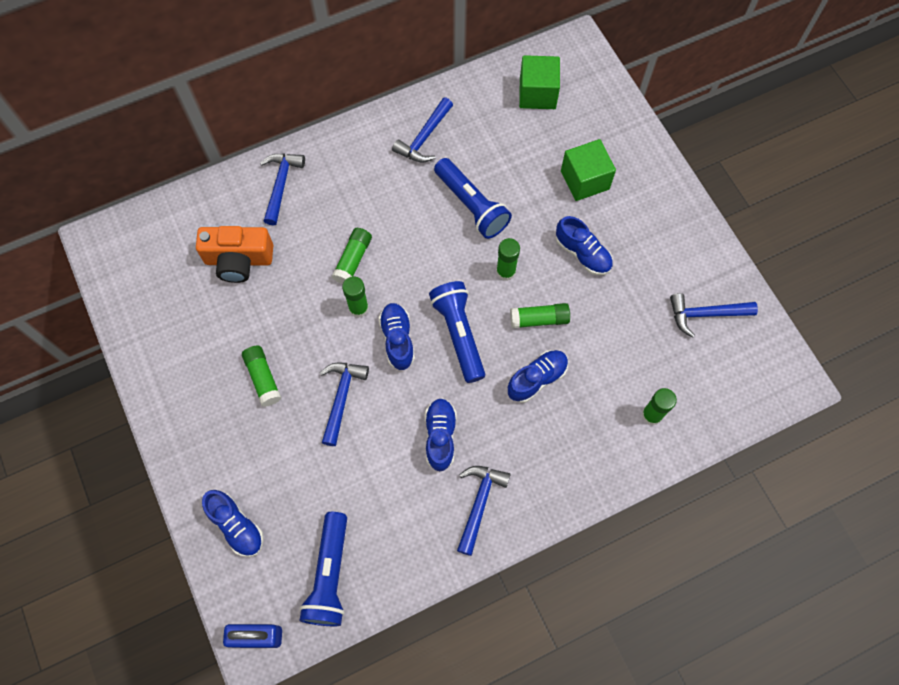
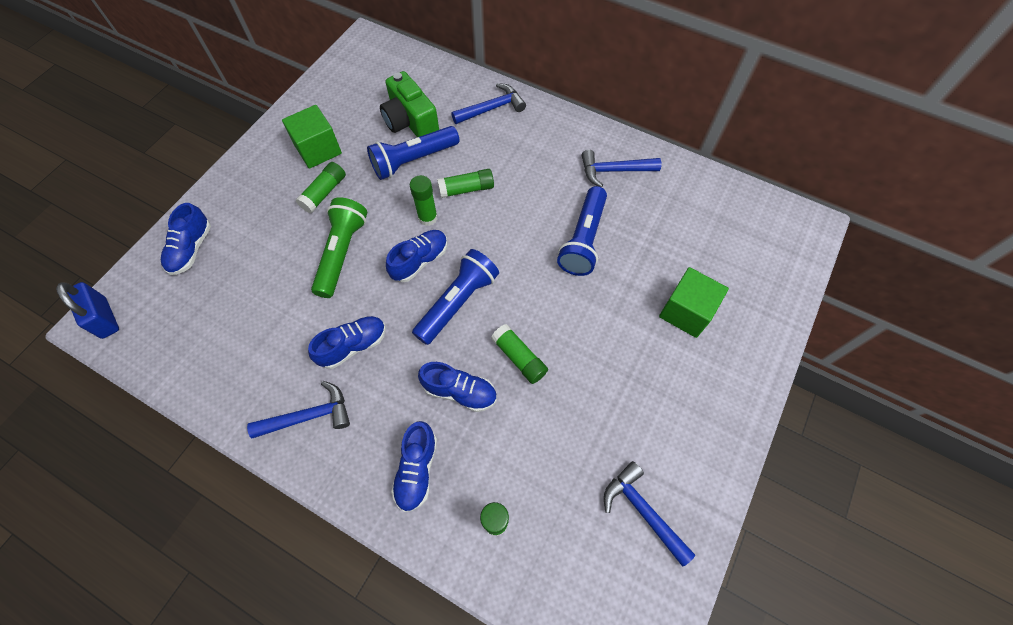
camera: 55 degrees right, 5 degrees down
orange camera [196,226,273,283] -> green camera [380,71,439,137]
blue flashlight [299,512,347,626] -> blue flashlight moved to [367,126,459,180]
blue hammer [320,363,369,446] -> green flashlight [311,197,367,298]
green glue stick [496,238,520,281] -> none
green cube [519,55,560,109] -> green cube moved to [282,105,342,169]
blue shoe [556,216,613,275] -> blue shoe moved to [391,421,437,512]

